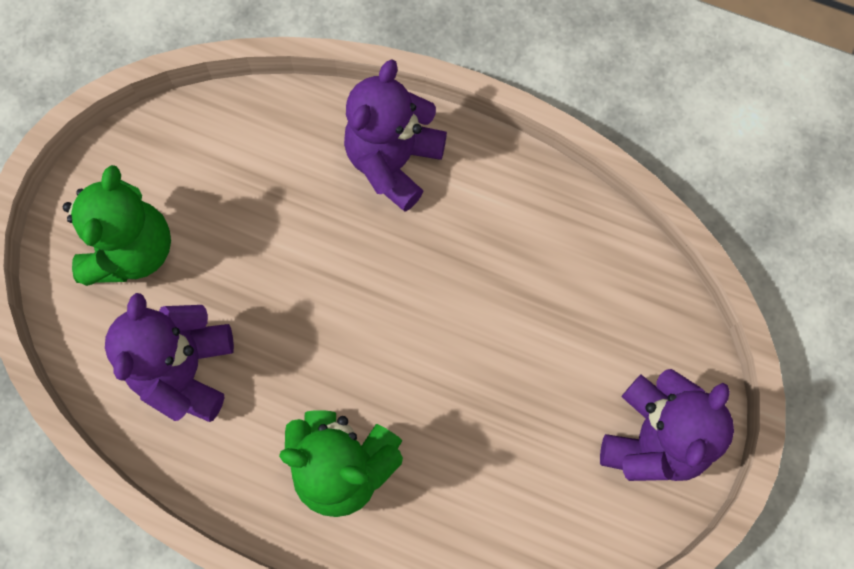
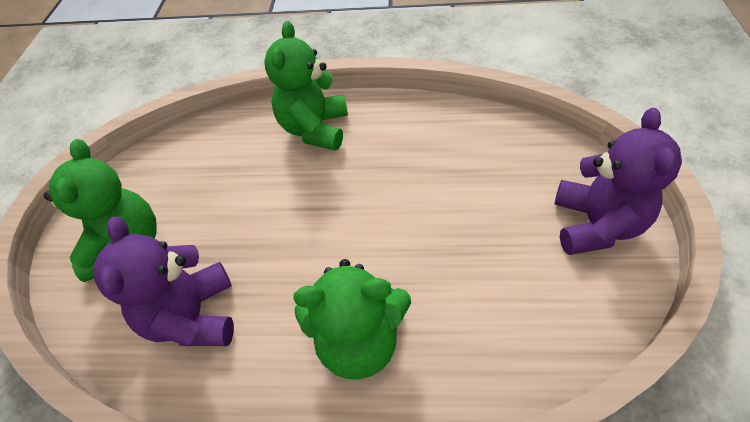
camera: 15 degrees left, 20 degrees down
purple teddy bear [344,60,447,212] -> green teddy bear [264,21,348,151]

